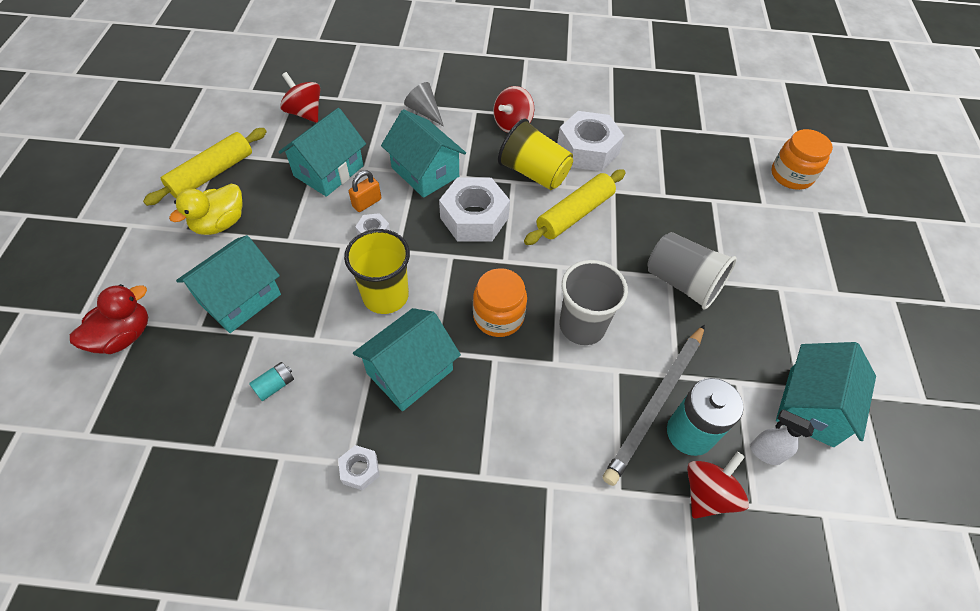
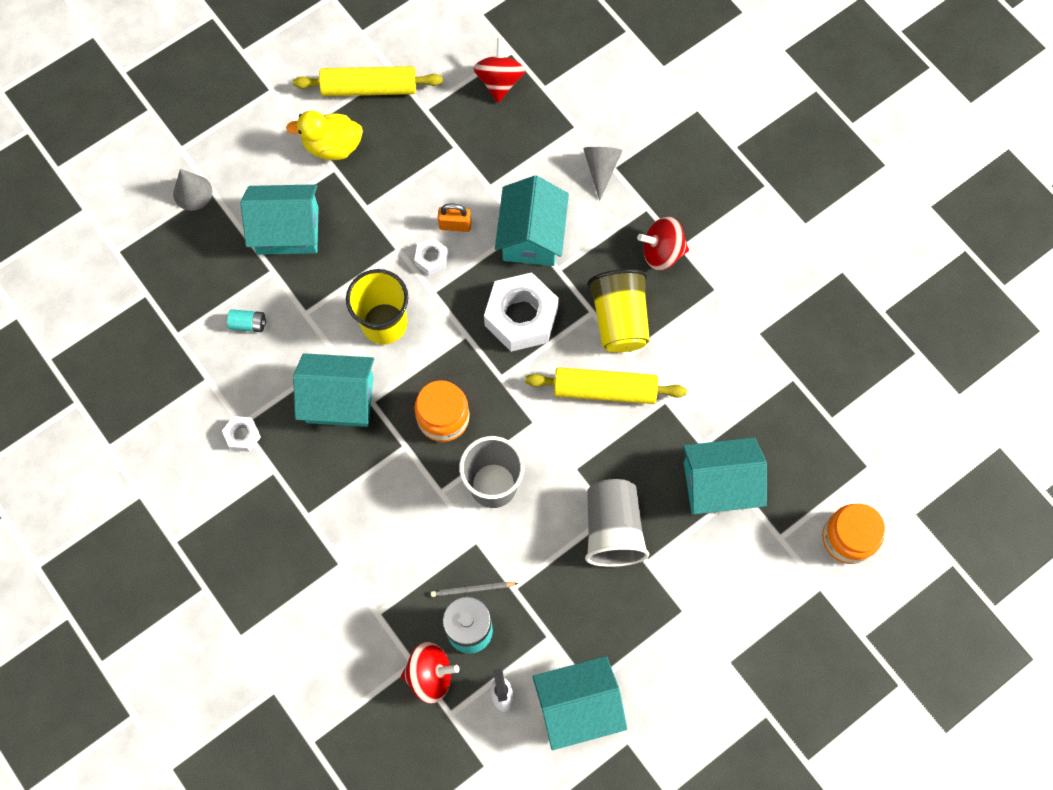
camera: 50 degrees right, 15 degrees up
red duck [70,284,148,354] -> grey cone [173,169,213,211]
turquoise house [279,108,366,197] -> turquoise house moved to [683,438,767,514]
white nut [557,111,624,171] -> none
grey pencil [603,324,705,486] -> grey pencil [431,582,518,597], size x0.43

